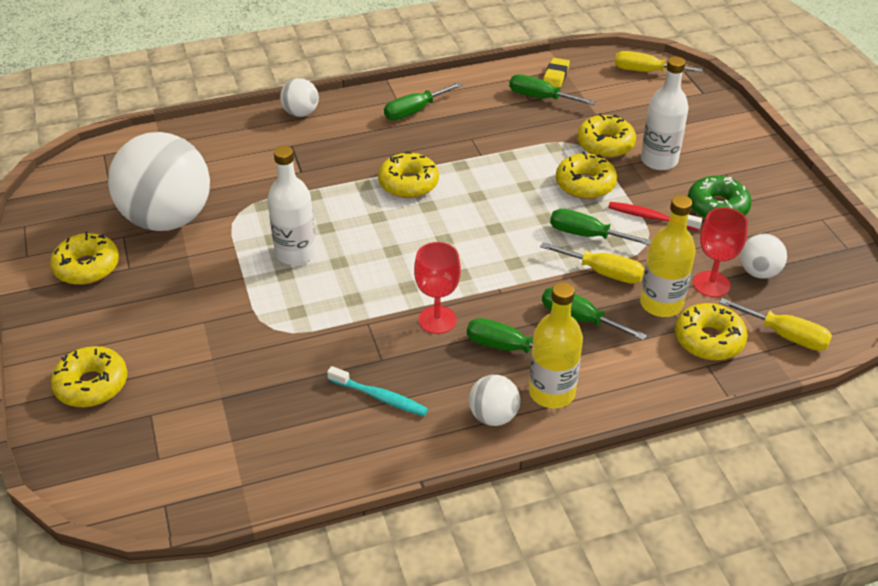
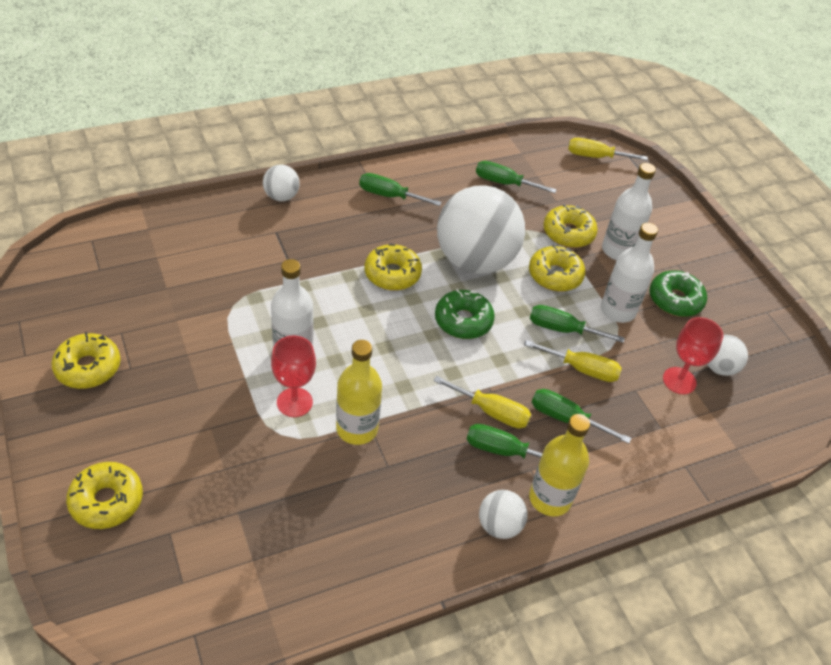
camera: 10 degrees left, 5 degrees up
white ball [108,132,210,231] -> white ball moved to [437,185,525,274]
turquoise toothbrush [327,366,428,416] -> none
green screwdriver [384,82,462,120] -> green screwdriver turned 60 degrees clockwise [359,173,442,206]
red goblet [414,242,461,334] -> red goblet moved to [271,336,316,417]
yellow eraser [543,58,570,88] -> none
red toothbrush [608,202,702,231] -> white bottle [601,223,658,323]
yellow bottle [640,195,696,317] -> yellow bottle moved to [336,340,382,445]
yellow donut [675,303,748,360] -> none
yellow screwdriver [719,298,832,351] -> yellow screwdriver moved to [433,376,531,429]
none -> green donut [435,289,495,339]

